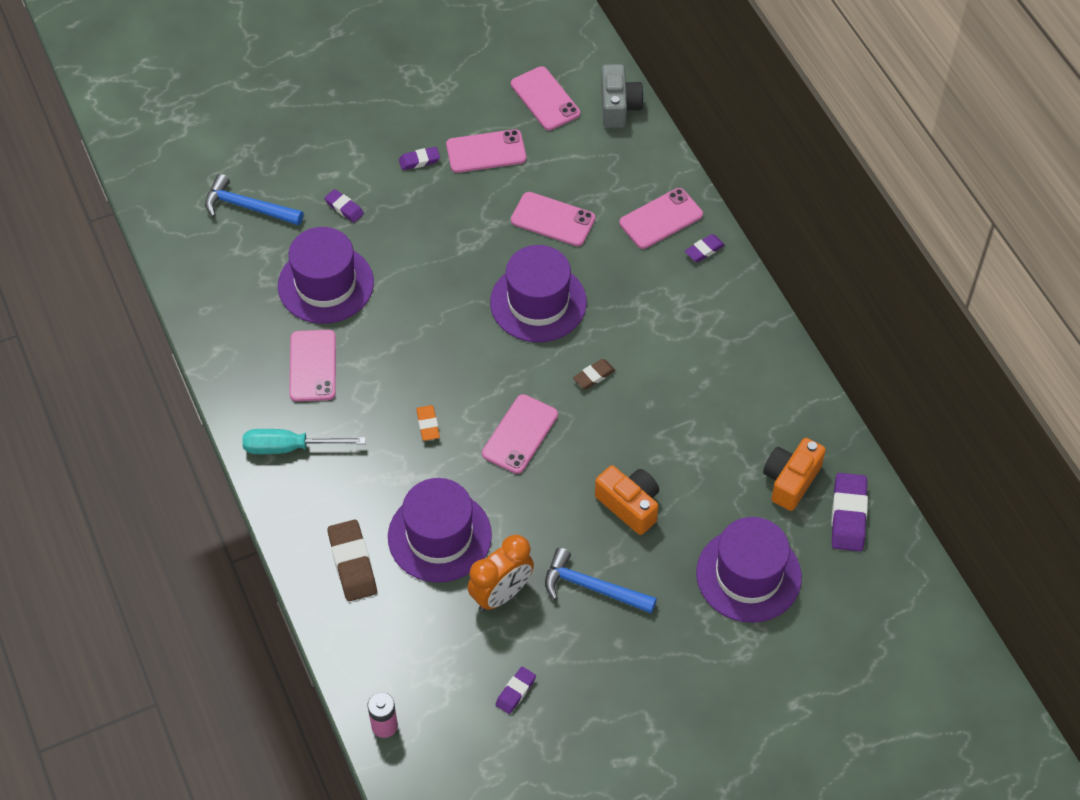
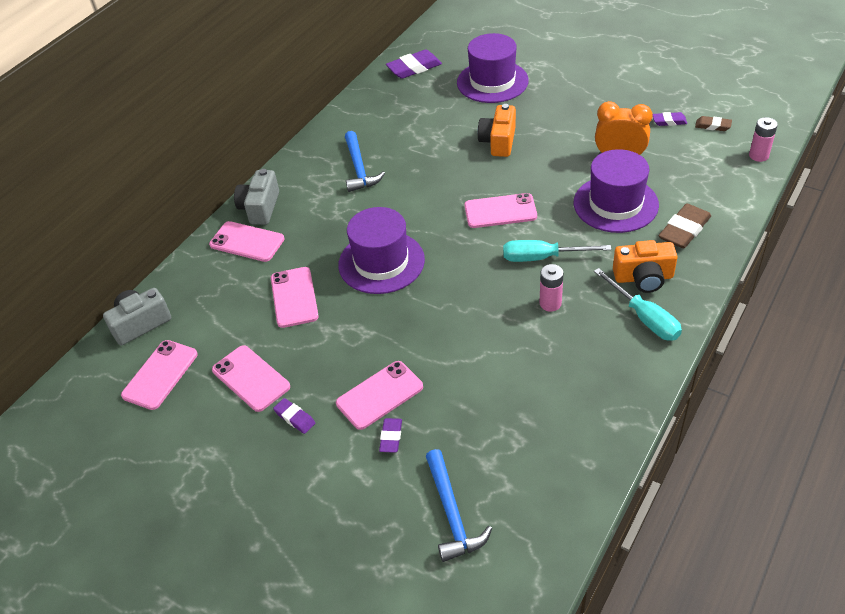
camera: 120 degrees left, 10 degrees down
purple hat [278,227,374,324] -> none
pink phone [289,330,336,402] -> pink phone moved to [336,361,423,430]
orange eraser [416,405,440,441] -> turquoise screwdriver [503,240,611,262]
blue hammer [545,548,657,613] -> blue hammer moved to [345,131,385,192]
brown eraser [573,359,616,389] -> brown eraser moved to [695,116,732,131]
purple eraser [685,234,725,262] -> grey camera [234,169,279,225]
orange camera [763,438,826,511] -> orange camera moved to [613,240,678,293]
none -> pink battery [539,264,564,312]

